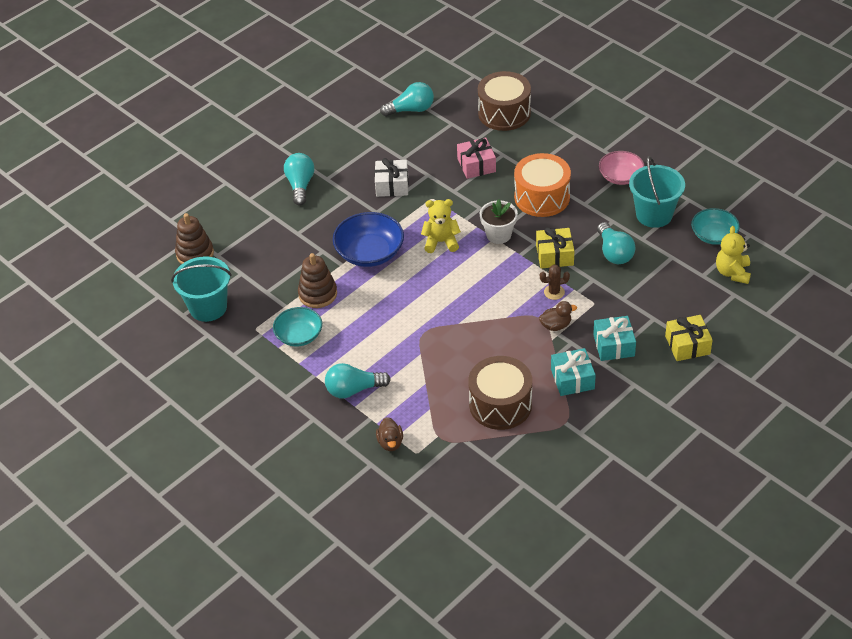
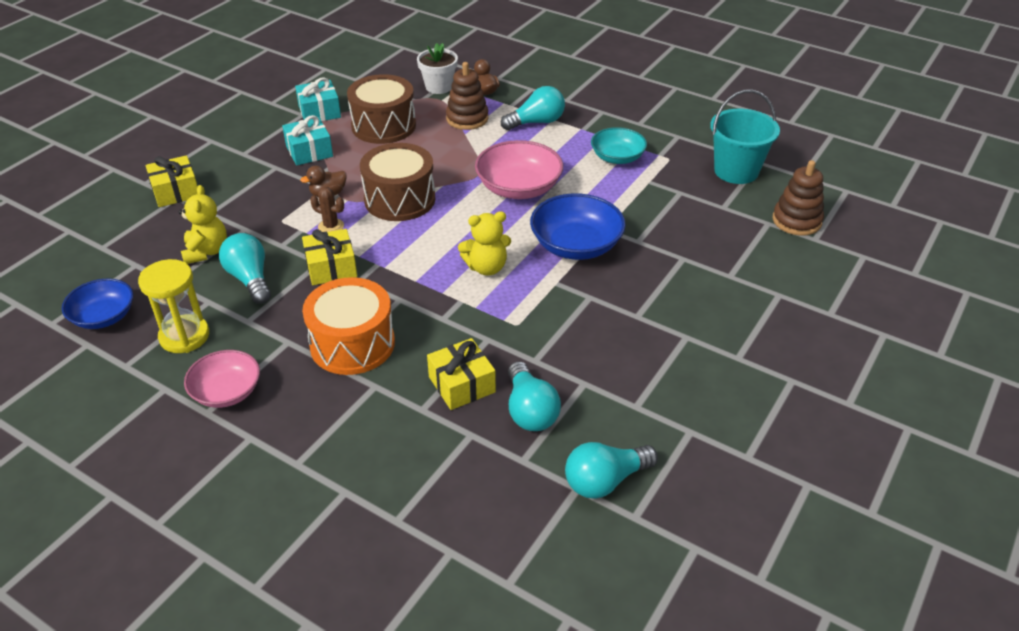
camera: 165 degrees right, 5 degrees down
turquoise light bulb [284,153,314,206] -> turquoise light bulb moved to [508,361,561,431]
brown stacking toy [298,253,337,308] -> brown stacking toy moved to [446,62,489,130]
white gift [375,158,409,197] -> none
pink gift [457,137,496,179] -> yellow gift [427,338,496,410]
brown drum [478,71,531,131] -> brown drum moved to [360,143,435,221]
white flower pot [480,199,518,244] -> white flower pot moved to [417,43,458,94]
brown cactus [540,265,570,300] -> brown cactus turned 45 degrees clockwise [310,187,344,232]
turquoise gift [593,316,636,361] -> turquoise gift moved to [295,77,341,121]
turquoise bucket [629,156,685,228] -> yellow hourglass [138,259,209,353]
turquoise bowl [691,208,740,245] -> blue bowl [62,279,133,329]
yellow teddy bear [716,226,751,284] -> yellow teddy bear moved to [178,185,227,264]
none -> pink bowl [475,140,563,199]

